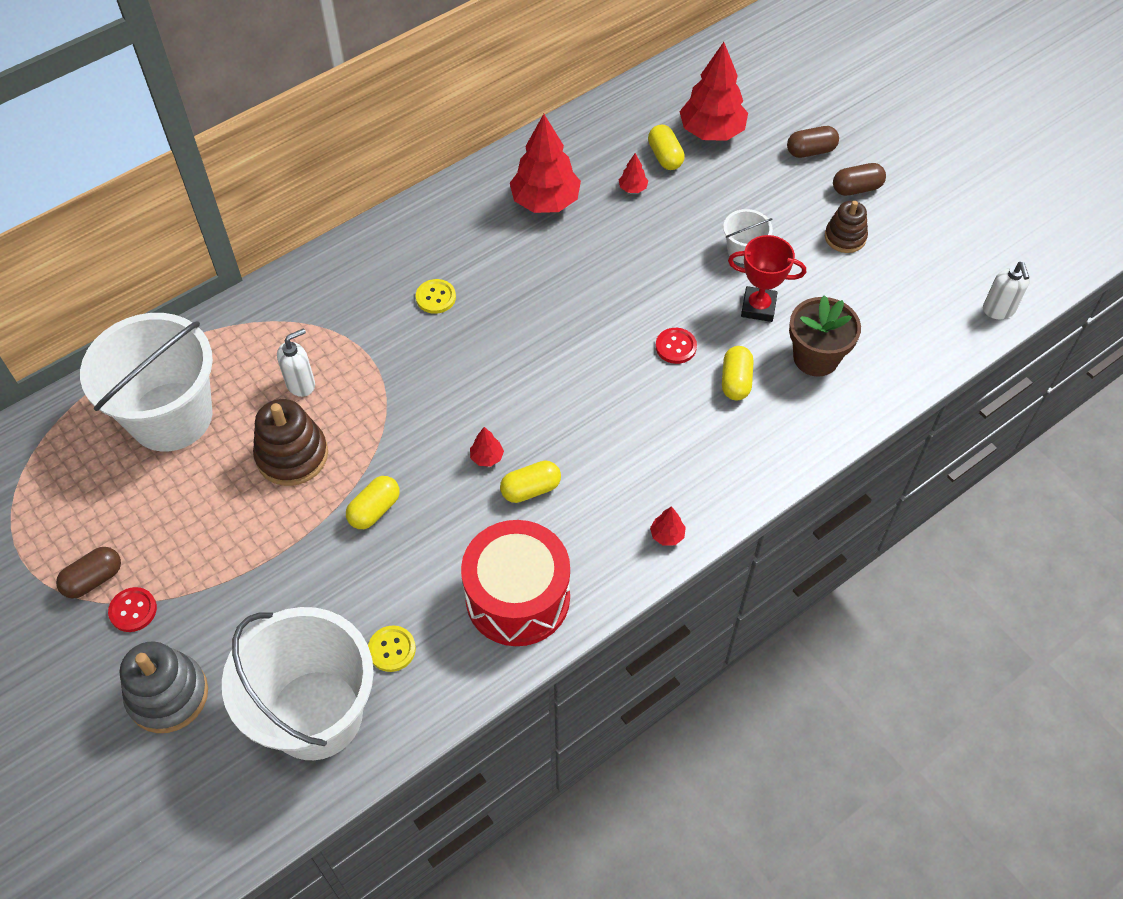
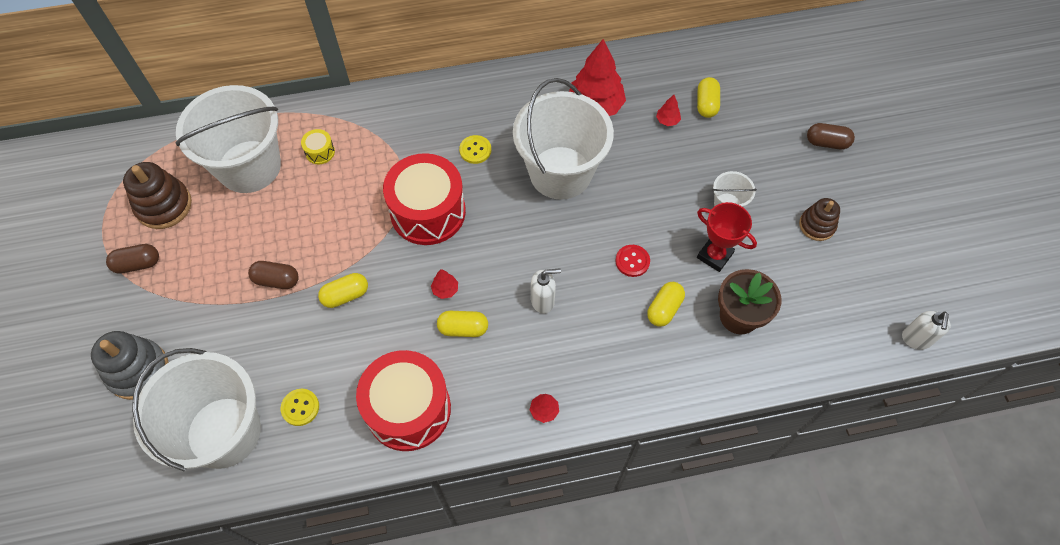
camera: 25 degrees right, 5 degrees up
red button [108,587,157,632] -> none
brown stacking toy [253,399,328,486] -> brown stacking toy moved to [123,162,192,229]
white soap dispenser [277,328,315,397] -> white soap dispenser moved to [531,268,561,314]
red tree [679,42,748,141] -> none
brown capsule [833,163,886,196] -> brown capsule moved to [248,261,299,289]
none -> yellow drum [301,129,335,164]
none -> red drum [383,153,466,245]
none -> white bucket [513,78,614,200]

